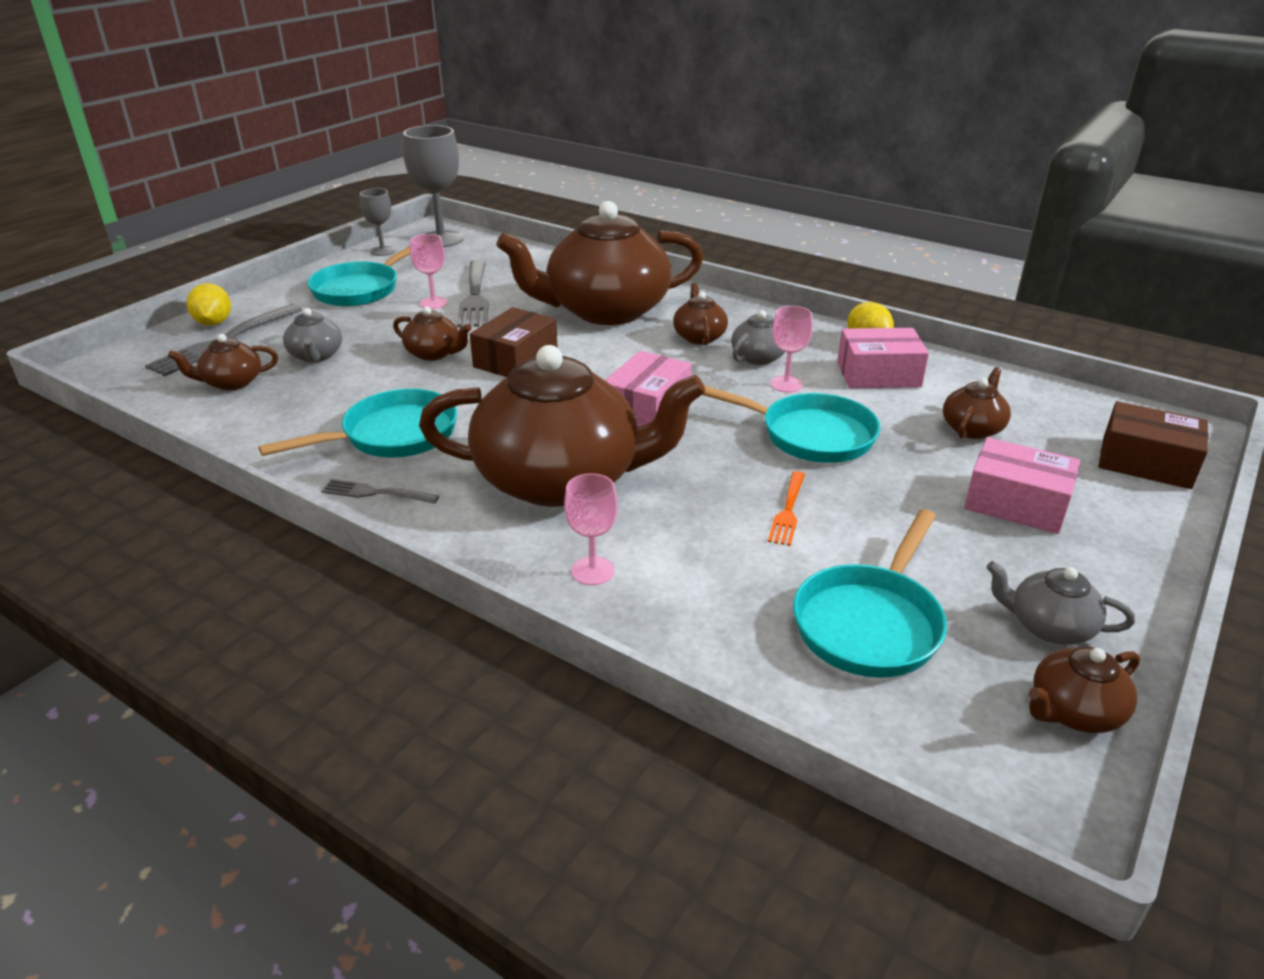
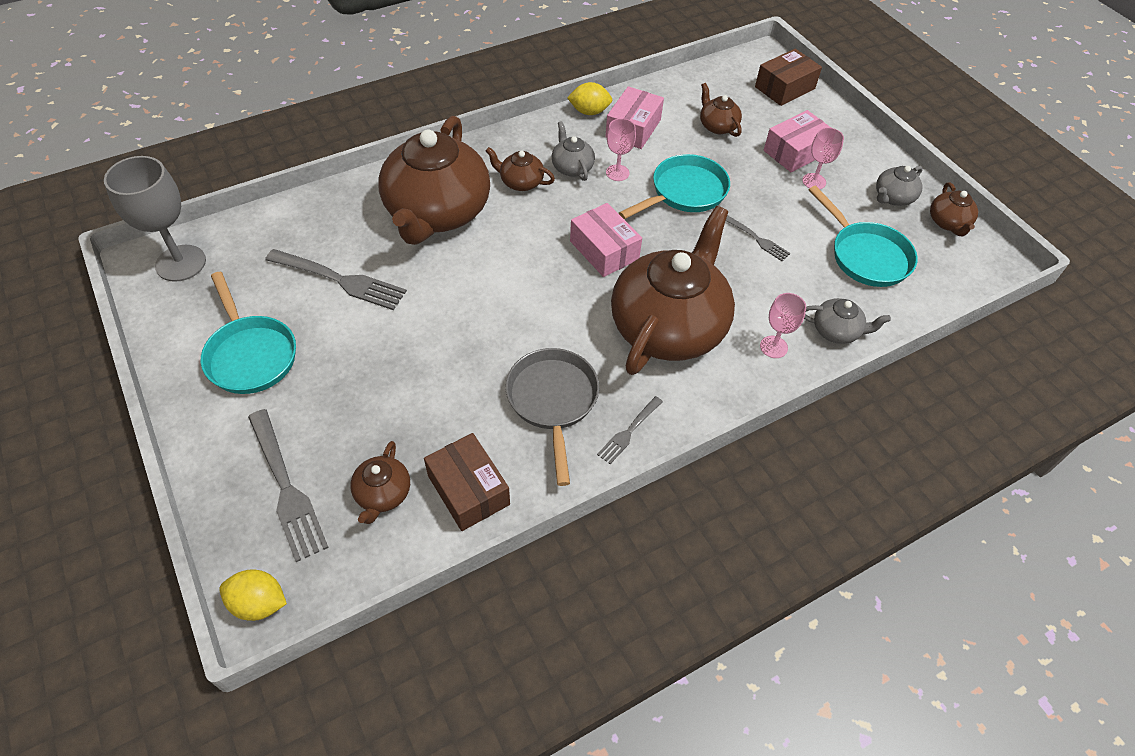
camera: 65 degrees left, 20 degrees up
yellow lemon [187,283,231,326] -> yellow lemon moved to [219,569,287,621]
turquoise pan [258,389,457,458] -> grey pan [505,348,599,486]
grey teapot [283,308,342,363] -> grey teapot moved to [804,298,891,344]
grey goblet [360,188,396,256] -> none
brown teapot [393,306,472,361] -> none
pink goblet [410,234,448,309] -> pink goblet moved to [802,127,844,189]
brown box [470,307,558,377] -> brown box moved to [424,433,510,531]
orange fork [768,471,805,546] -> grey fork [726,215,791,261]

